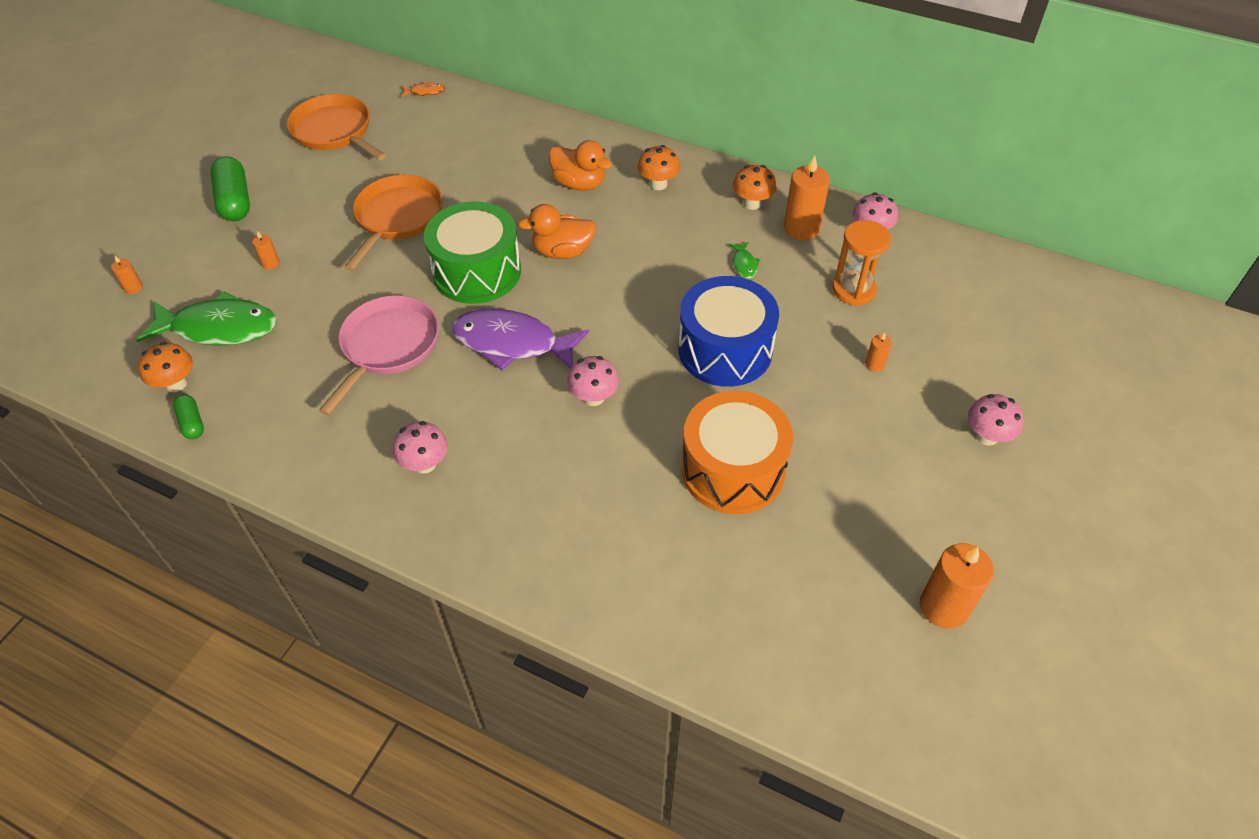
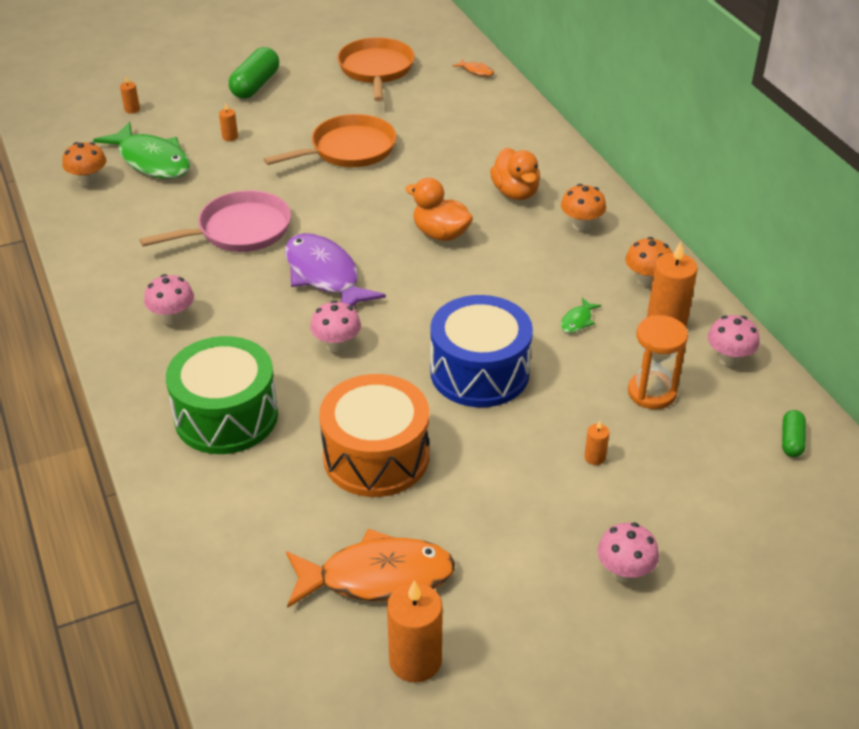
camera: 40 degrees right, 10 degrees down
green capsule [173,395,204,439] -> green capsule moved to [782,410,806,457]
green drum [424,201,521,304] -> green drum moved to [166,336,278,454]
none -> orange fish [286,529,455,608]

